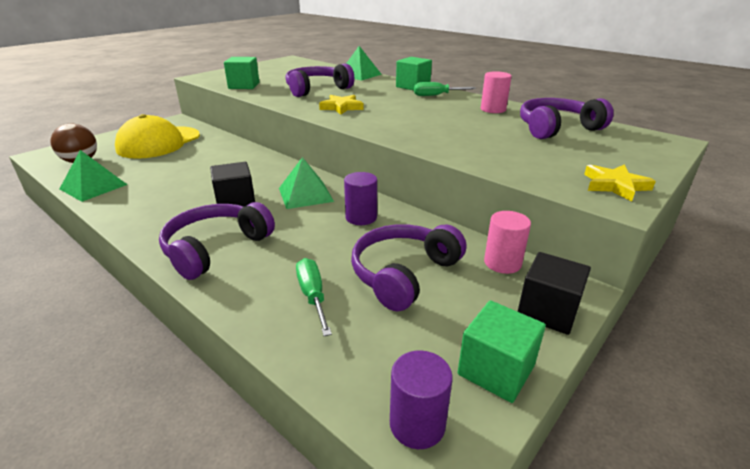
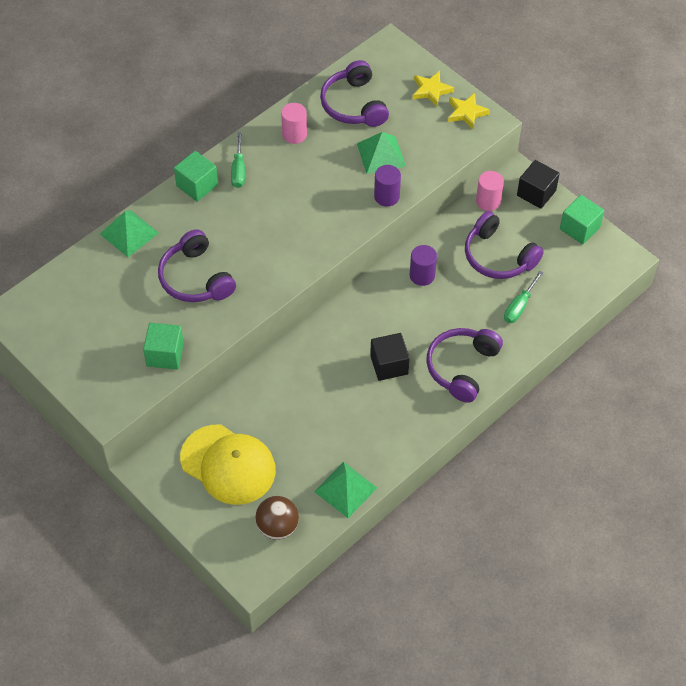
camera: 85 degrees left, 25 degrees up
purple headphones [159,202,275,280] -> purple headphones turned 75 degrees clockwise [426,328,503,403]
green pyramid [279,157,334,209] -> green pyramid moved to [357,132,406,174]
green screwdriver [296,258,332,336] -> green screwdriver turned 45 degrees counterclockwise [504,271,544,323]
yellow star [319,95,363,115] -> yellow star moved to [413,71,454,106]
purple cylinder [390,350,453,449] -> purple cylinder moved to [374,165,401,206]

